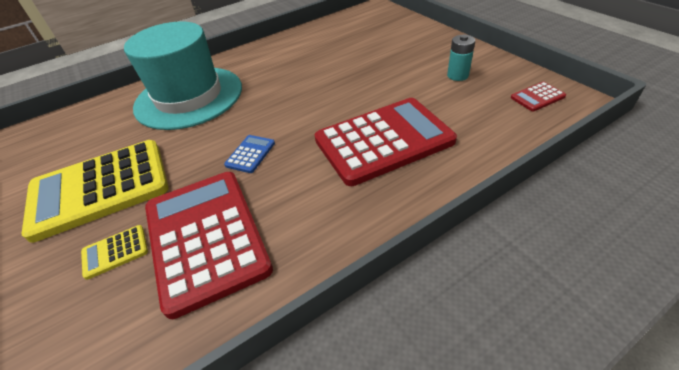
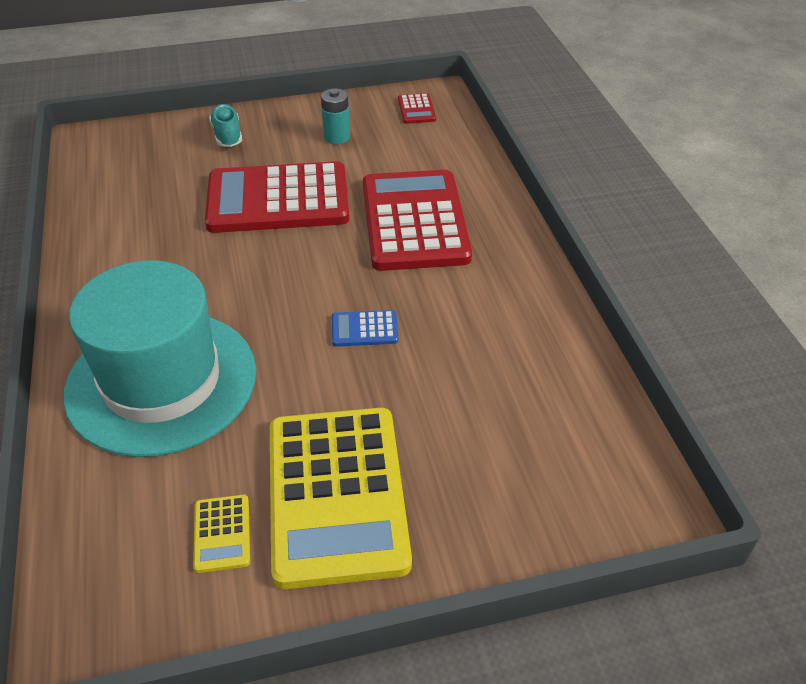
camera: 75 degrees left, 0 degrees up
yellow calculator [81,225,148,280] -> yellow calculator moved to [193,495,250,573]
red calculator [145,172,273,319] -> red calculator moved to [205,161,349,233]
blue calculator [224,135,275,173] -> blue calculator turned 45 degrees counterclockwise [332,310,398,347]
none -> turquoise shoe [209,104,242,147]

